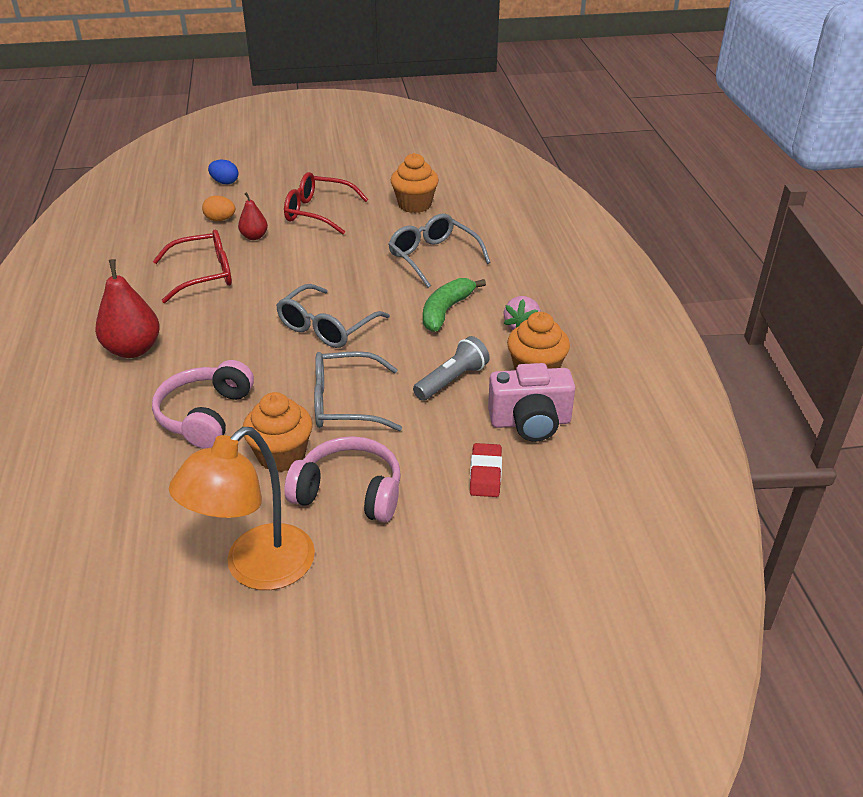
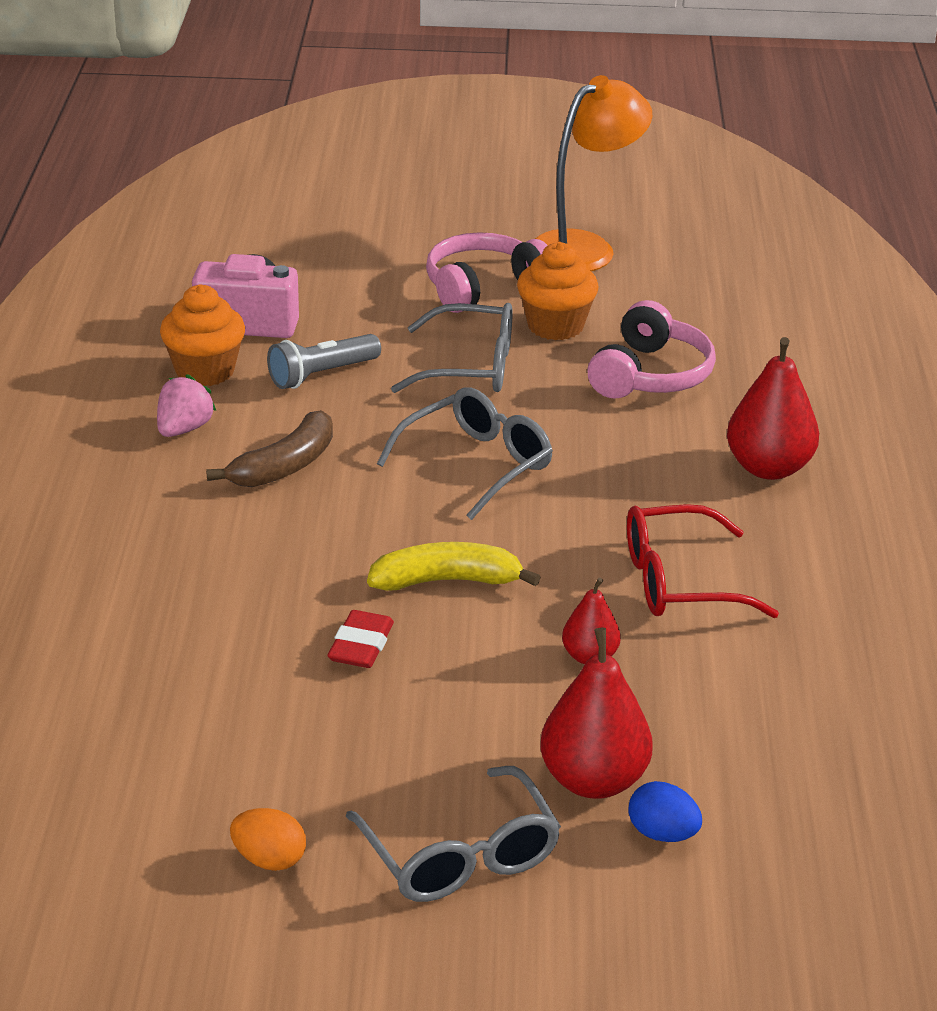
camera: 170 degrees left, 5 degrees down
orange egg [202,196,235,221] -> orange egg moved to [230,808,306,871]
red glasses [284,172,368,235] -> none
pink headphones [284,436,401,523] -> pink headphones turned 120 degrees clockwise [426,232,548,313]
grey glasses [388,213,491,288] -> grey glasses moved to [346,766,561,902]
orange cupcake [391,153,439,213] -> none
green banana [423,278,486,332] -> brown banana [206,410,333,487]
red eraser [470,443,502,497] -> red eraser moved to [328,610,394,668]
none -> yellow banana [367,542,541,591]
none -> red pear [540,628,653,799]

